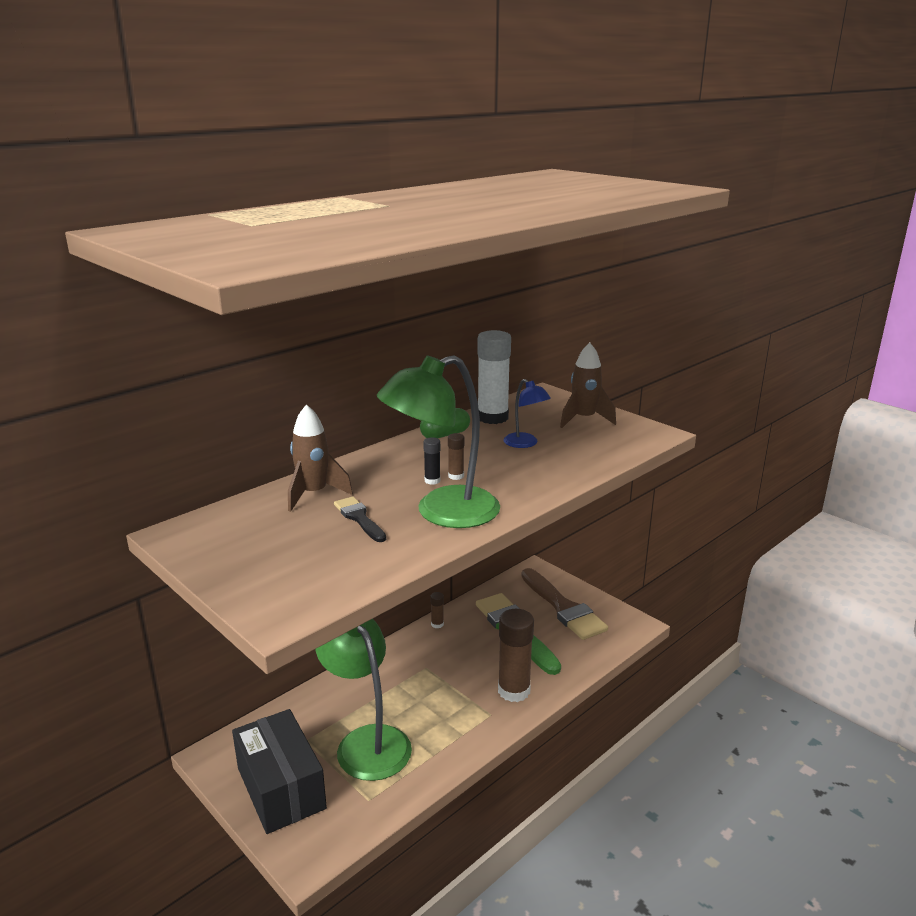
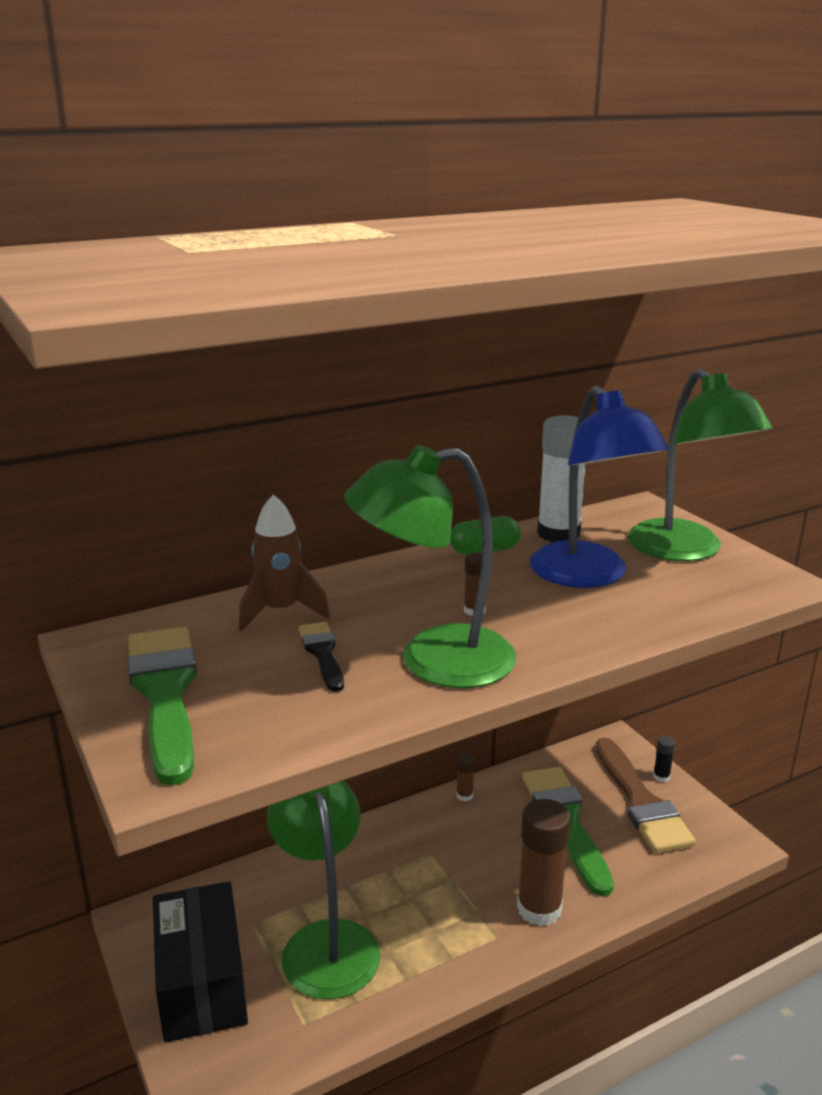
camera: 15 degrees right, 0 degrees up
black glue stick [423,438,441,485] -> black glue stick moved to [653,736,675,782]
blue lamp [504,379,551,448] -> blue lamp [530,385,669,588], size x2.05
brown rocket [560,343,616,428] -> green lamp [627,369,772,561]
none -> green brush [128,627,197,785]

